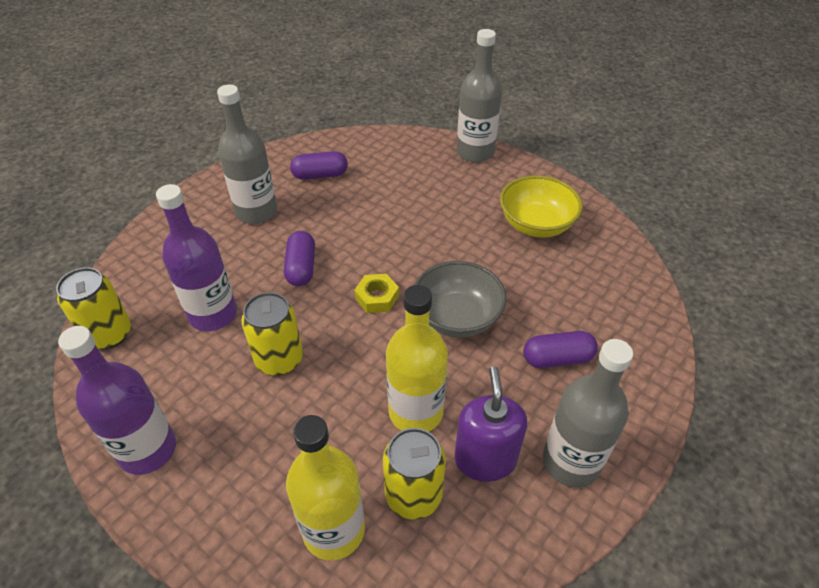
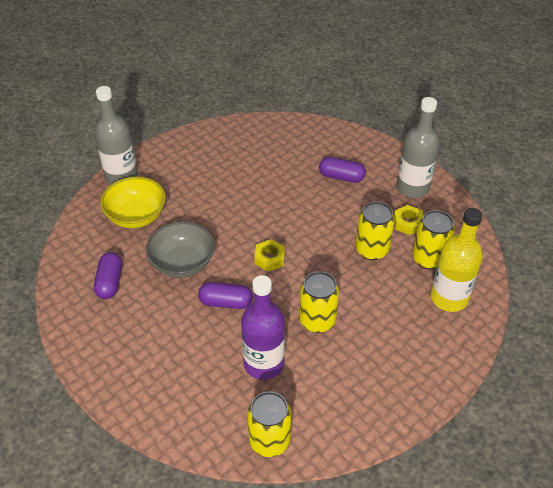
camera: 80 degrees left, 0 degrees up
purple bottle [58,326,176,475] -> none
grey bottle [217,85,277,224] -> none
yellow bottle [386,285,448,432] -> yellow can [356,202,395,260]
grey bowl [415,261,507,338] -> grey bowl moved to [146,221,215,278]
purple soap dispenser [454,366,527,482] -> yellow nut [394,205,423,235]
yellow bowl [500,175,583,238] -> yellow bowl moved to [100,177,166,228]
purple capsule [523,331,598,368] -> purple capsule turned 75 degrees counterclockwise [319,157,366,183]

